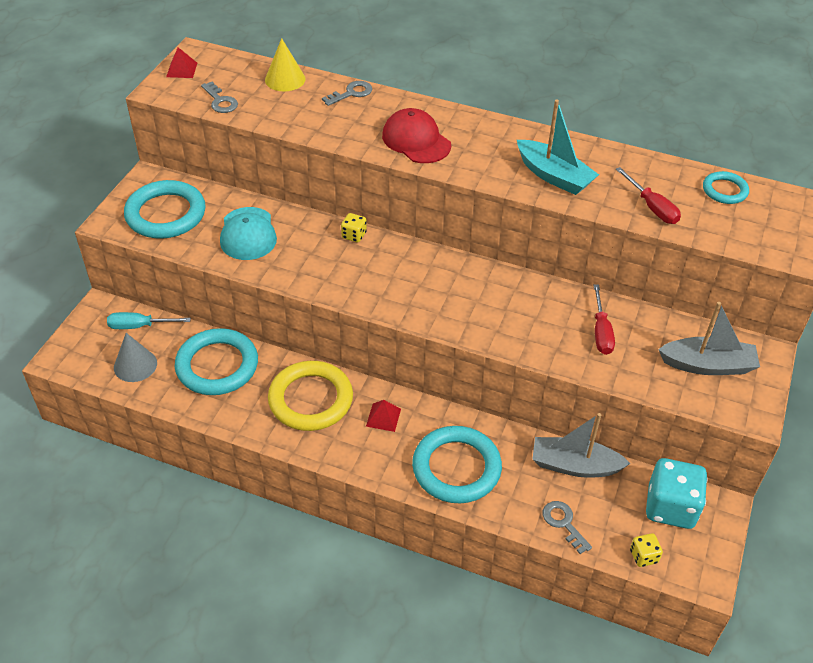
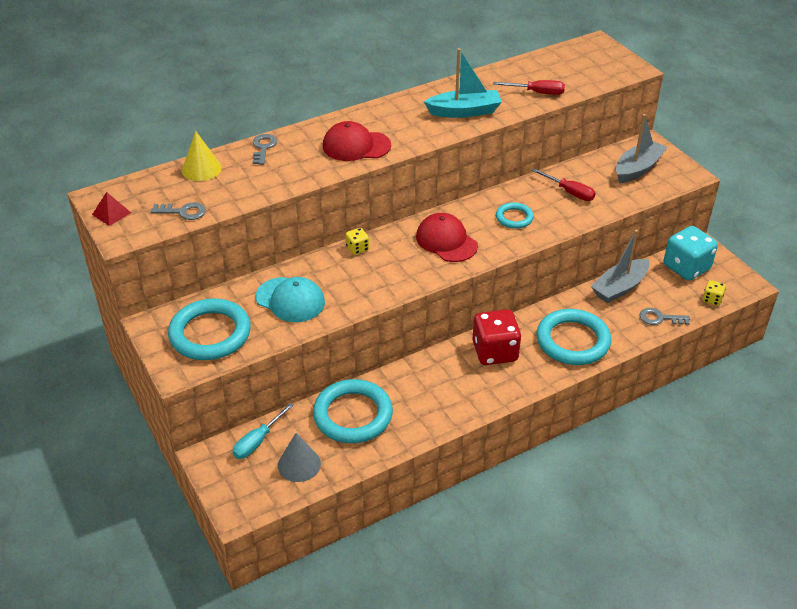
camera: 50 degrees left, 5 degrees down
yellow ring [268,361,353,431] -> none
red pyramid [366,400,401,432] -> red dice [472,309,521,365]
turquoise ring [703,171,749,204] -> turquoise ring moved to [496,202,534,229]
none -> red cap [416,213,478,262]

